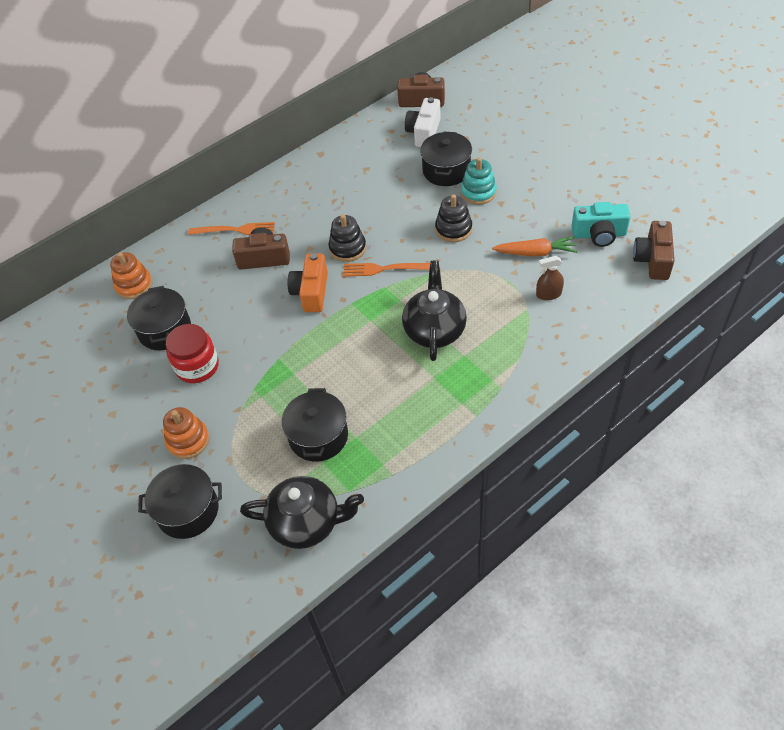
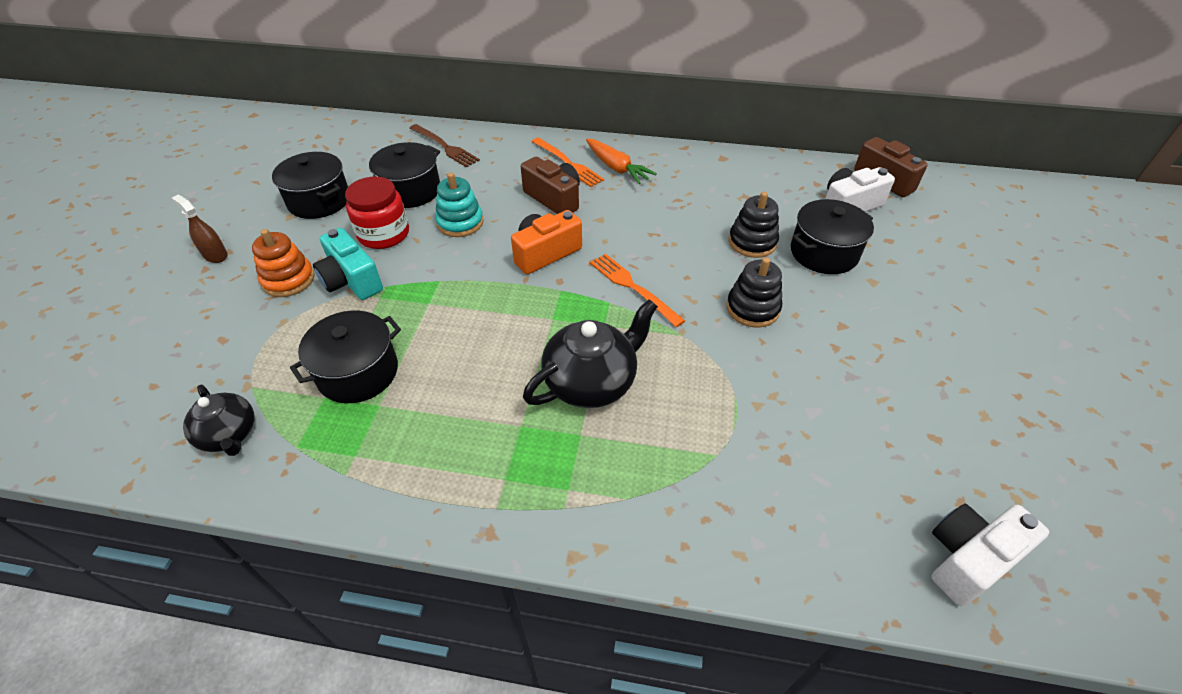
camera: 45 degrees right, 5 degrees down
orange stacking toy [110,252,153,299] -> brown fork [409,124,480,168]
black pot [138,464,222,539] -> black pot moved to [272,152,348,219]
black teapot [240,476,364,549] -> black teapot [183,385,255,456], size x0.63
black stacking toy [329,214,366,262] -> black stacking toy moved to [729,192,779,258]
turquoise stacking toy [461,157,497,205] -> turquoise stacking toy moved to [435,173,484,237]
orange carrot [492,236,578,257] -> orange carrot moved to [586,139,657,184]
brown spray bottle [536,256,564,300] -> brown spray bottle moved to [172,195,228,263]
turquoise camera [572,202,631,247] -> turquoise camera moved to [313,228,383,300]
brown camera [633,221,675,280] -> white camera [931,504,1049,606]

